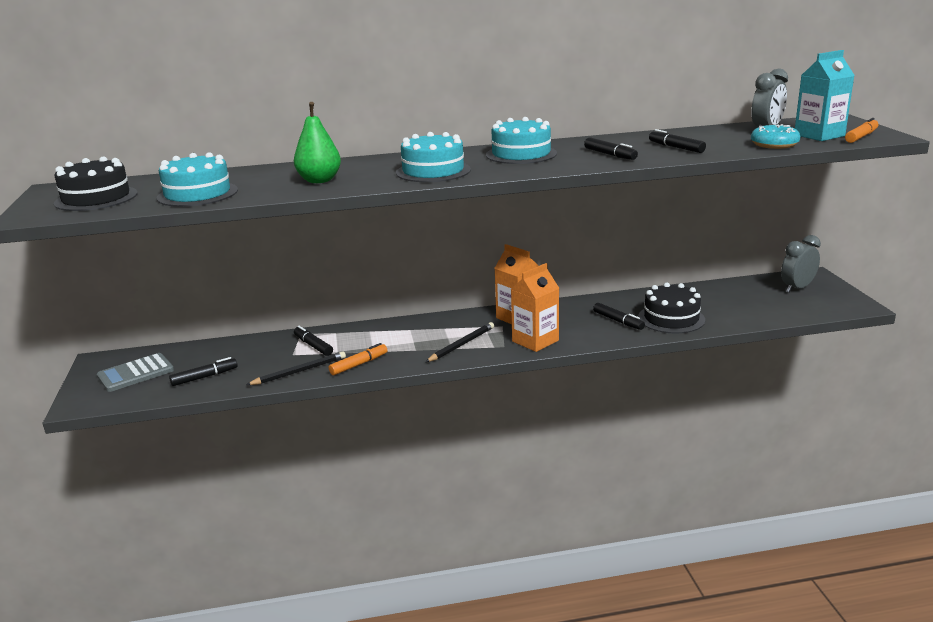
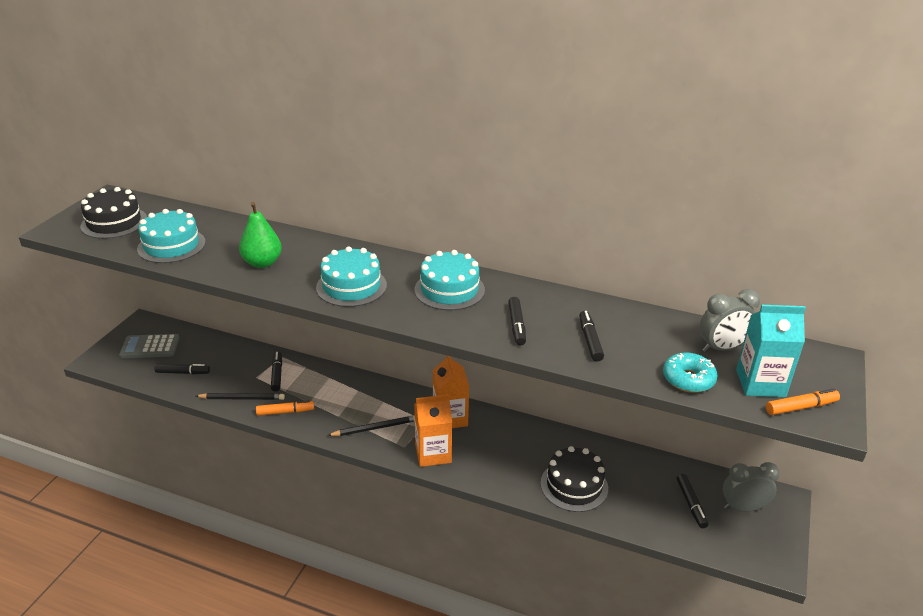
camera: 30 degrees right, 10 degrees up
black marker [593,303,645,330] -> black marker moved to [677,474,708,528]

